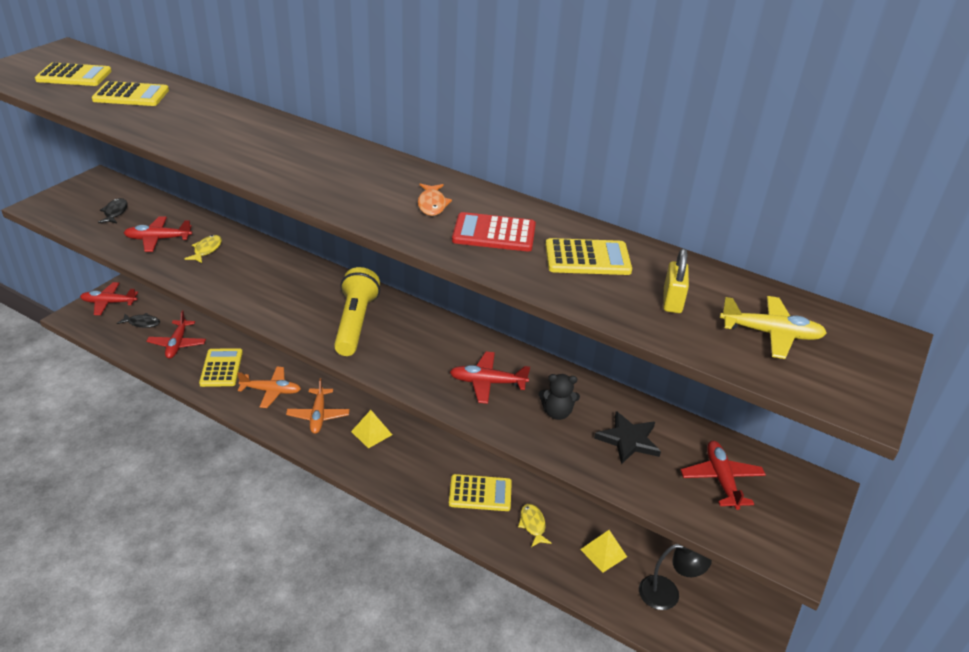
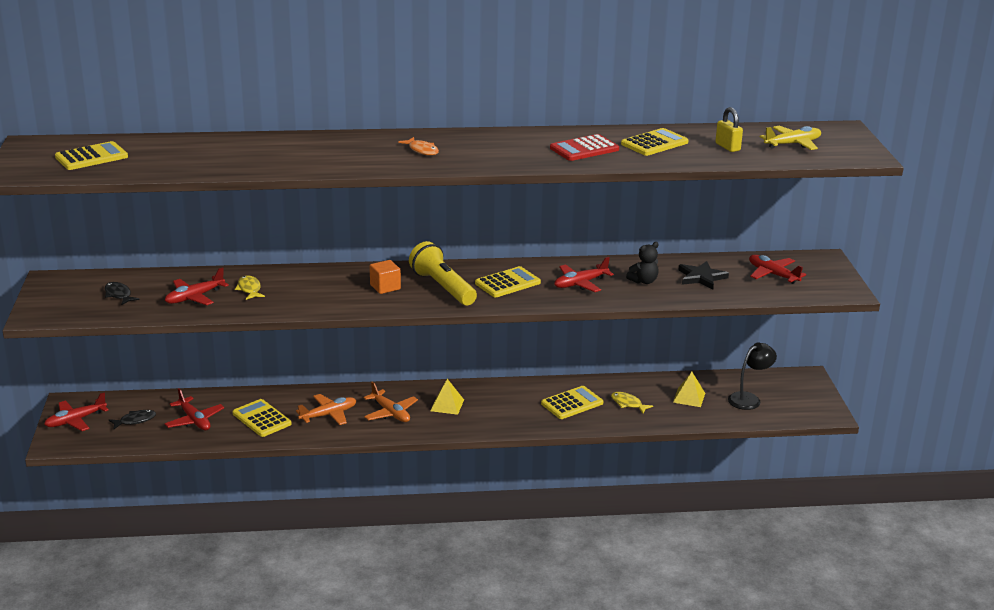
camera: 35 degrees left, 10 degrees down
yellow calculator [92,81,169,106] -> yellow calculator moved to [475,266,541,297]
orange fish [418,184,452,216] -> orange fish moved to [398,137,439,155]
none -> orange cube [370,260,401,294]

